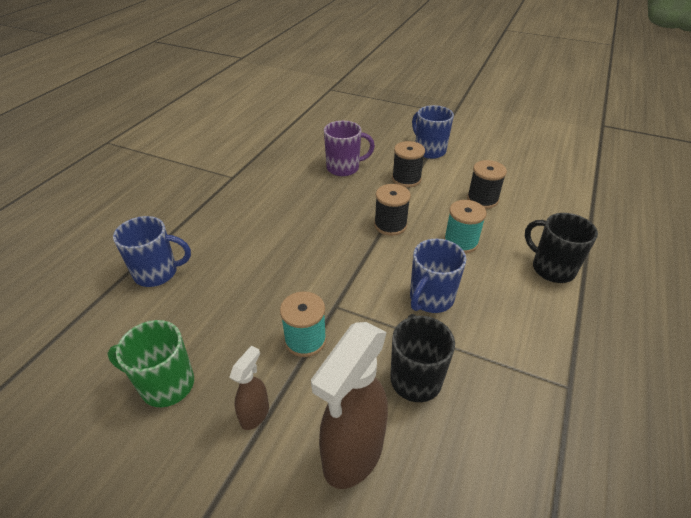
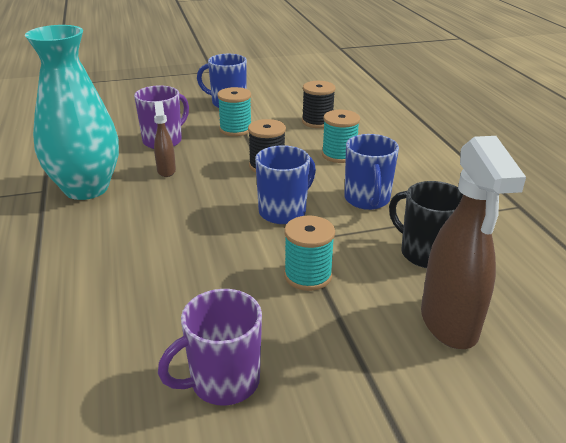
camera: 40 degrees left, 10 degrees down
green mug [107,320,194,407] -> purple mug [158,289,262,406]
blue mug [113,216,191,287] -> blue mug moved to [255,145,316,224]
brown spray bottle [229,346,269,430] -> brown spray bottle moved to [154,101,176,177]
black spool [392,141,425,187] -> turquoise spool [217,87,251,136]
black mug [525,213,598,283] -> none
none -> turquoise vase [25,25,119,200]

